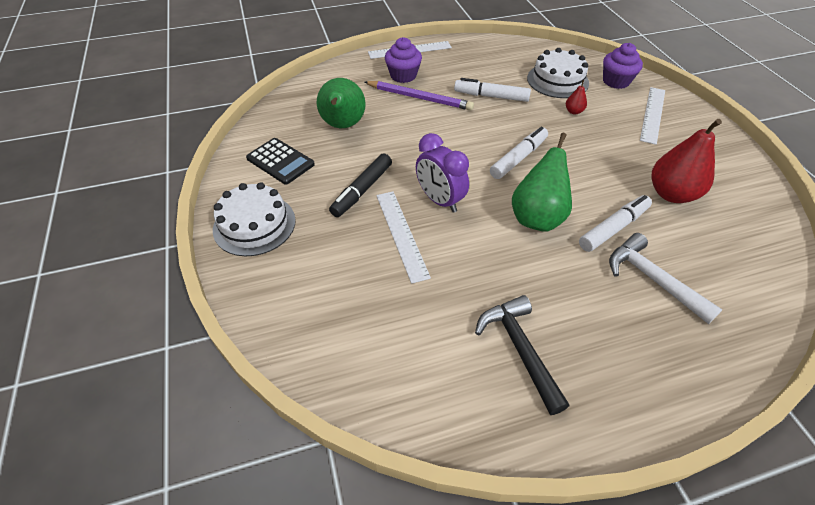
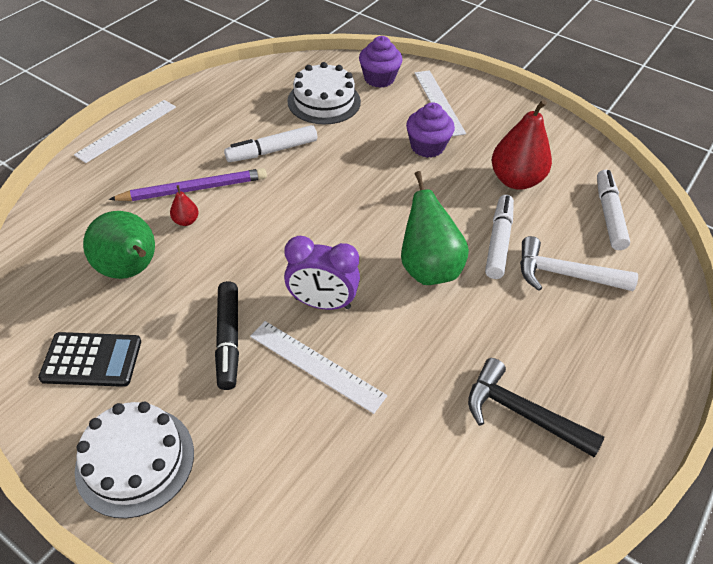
camera: 40 degrees left, 0 degrees up
purple cupcake [385,37,422,83] -> purple cupcake moved to [406,102,455,158]
white marker [490,127,548,179] -> white marker moved to [597,170,630,250]
red pear [566,80,587,115] -> red pear moved to [170,185,199,226]

